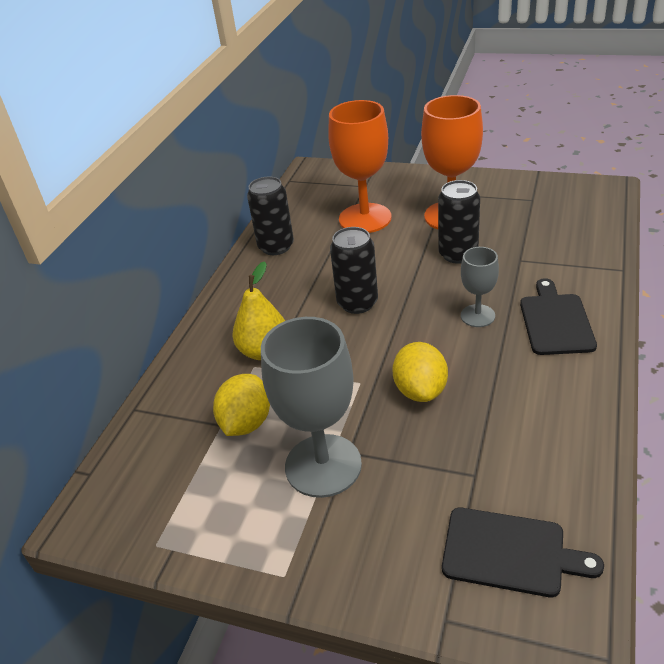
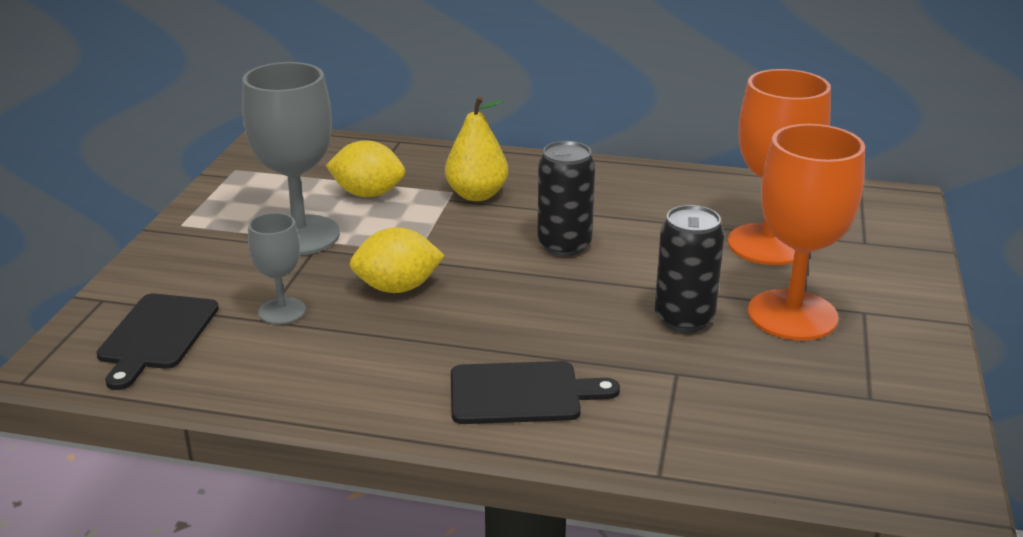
camera: 80 degrees right, 10 degrees down
black can [247,176,294,255] -> none
grey goblet [461,247,499,327] -> grey goblet moved to [248,213,306,325]

